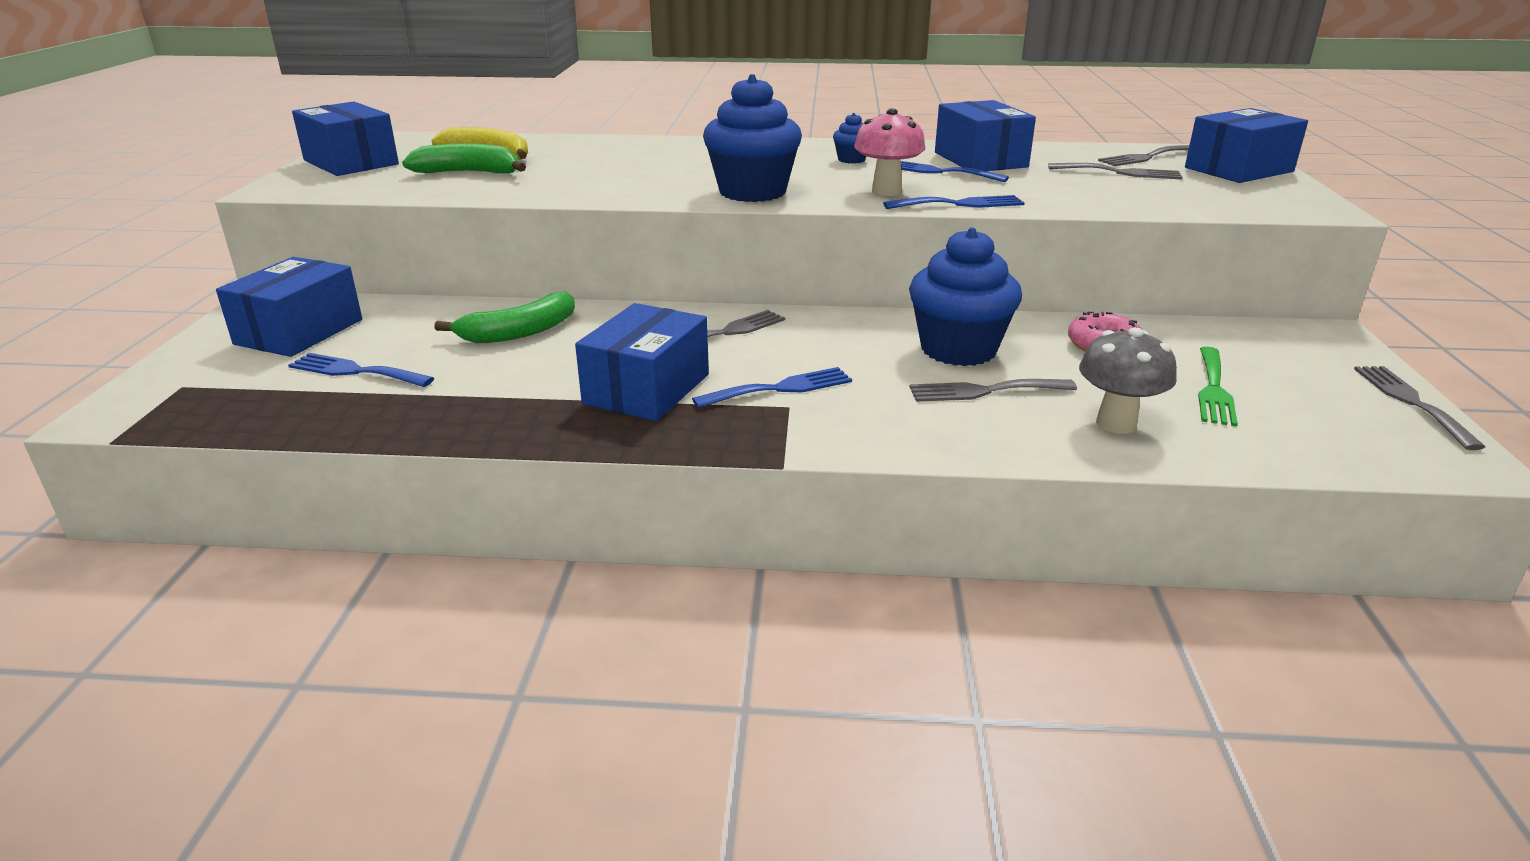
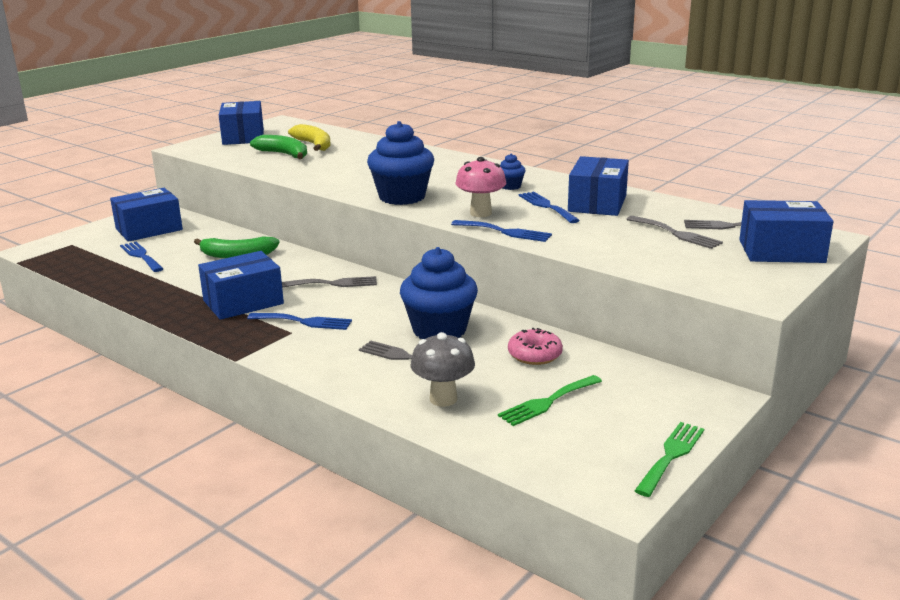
camera: 35 degrees right, 5 degrees down
grey fork [1354,366,1485,450] -> green fork [635,422,704,497]

